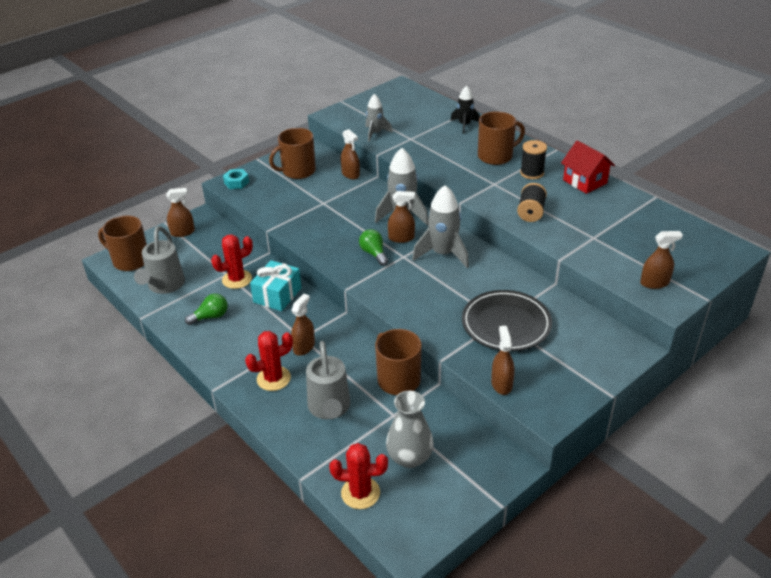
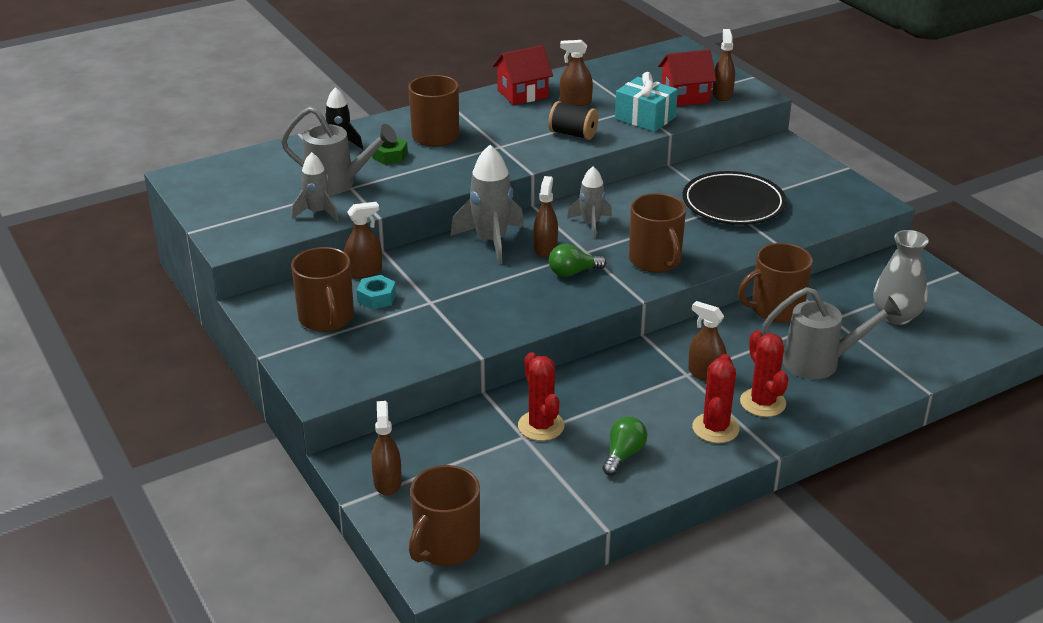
camera: 80 degrees left, 5 degrees down
grey watering can [134,226,185,294] -> grey watering can moved to [281,107,397,195]
green light bulb [185,294,228,325] -> green light bulb turned 45 degrees clockwise [602,416,647,476]
turquoise nut [223,169,249,189] -> turquoise nut moved to [357,275,396,310]
turquoise gift [250,260,301,311] -> turquoise gift moved to [615,72,678,132]
red cactus [329,443,388,509] -> red cactus moved to [692,354,739,443]
grey rocket [412,185,469,268] -> grey rocket [567,166,612,238], size x0.62
brown spray bottle [491,326,515,395] -> brown spray bottle moved to [560,40,593,106]
black spool [520,140,547,179] -> none
none -> green nut [372,137,408,165]
none -> brown mug [629,193,686,273]
none -> red house [658,50,717,106]

